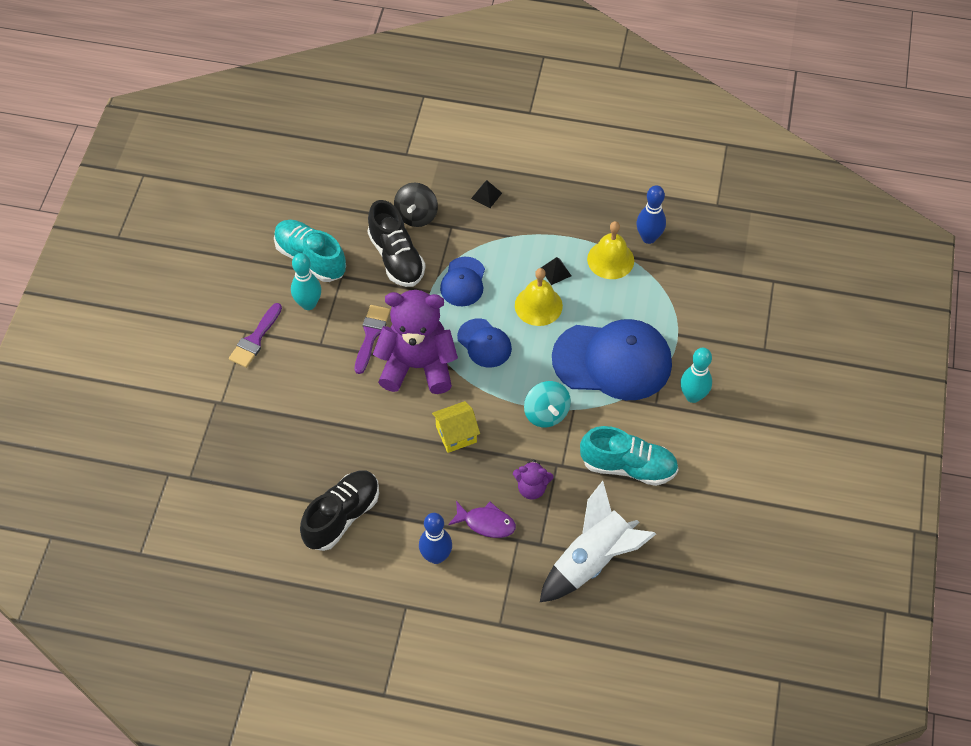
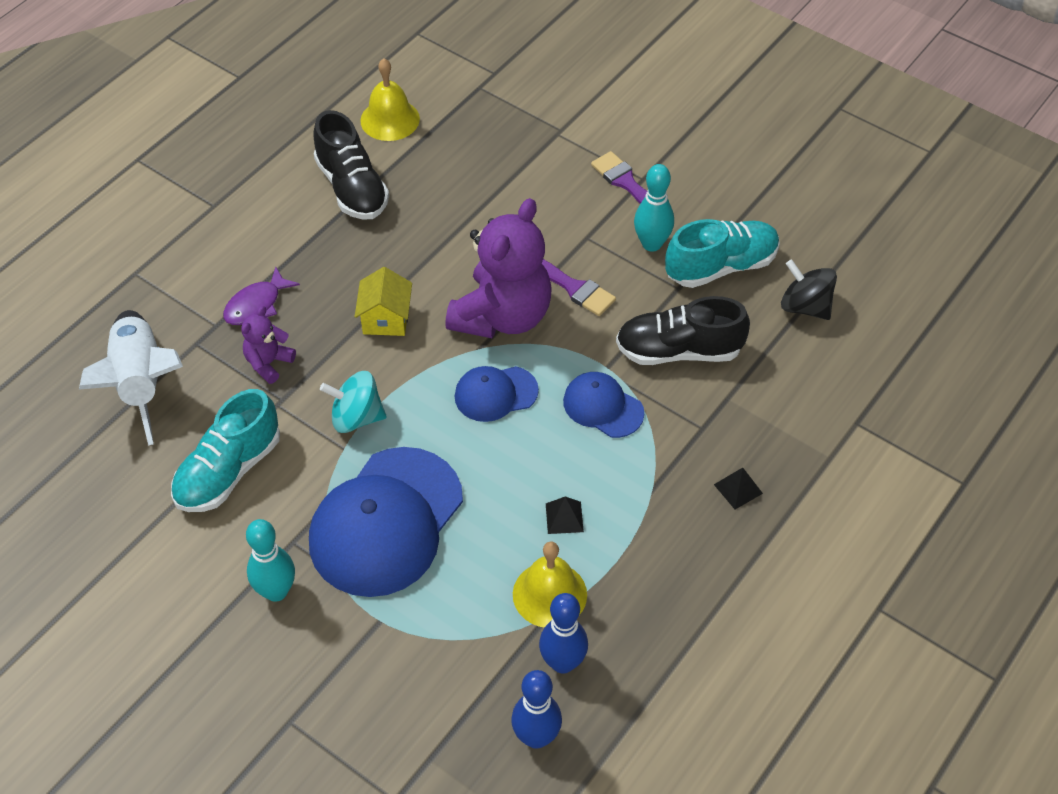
camera: 115 degrees right, 5 degrees down
black spinning top [394,183,438,227] -> black spinning top moved to [781,260,837,320]
blue bowling pin [419,513,452,564] -> blue bowling pin moved to [511,670,562,749]
yellow bell [515,268,563,326] -> yellow bell moved to [360,59,420,141]

